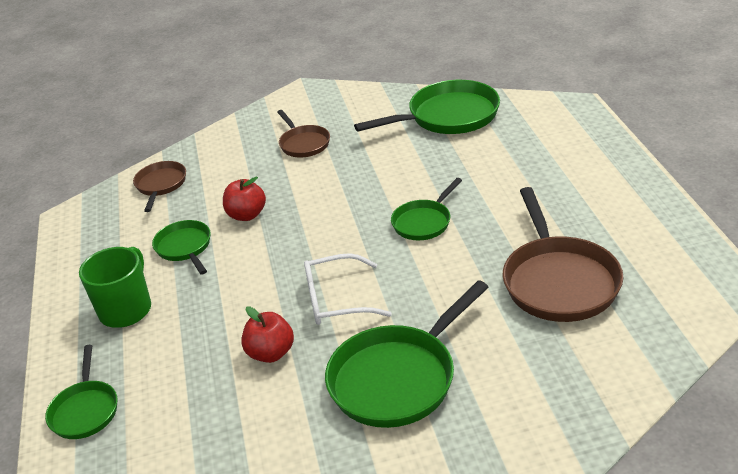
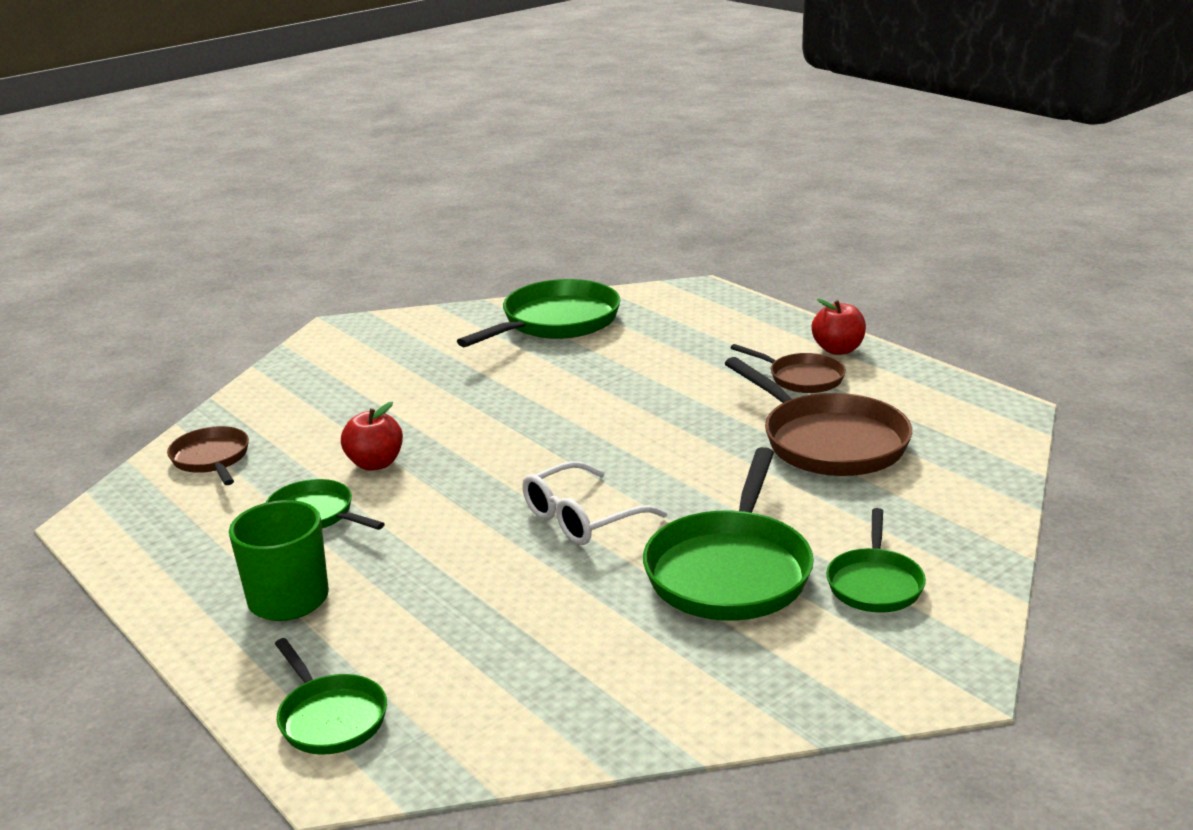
camera: 30 degrees left, 10 degrees down
red apple [241,306,294,363] -> red apple moved to [811,299,866,355]
brown pan [277,110,330,158] -> brown pan moved to [731,344,846,393]
green pan [391,178,462,240] -> green pan moved to [826,508,926,613]

